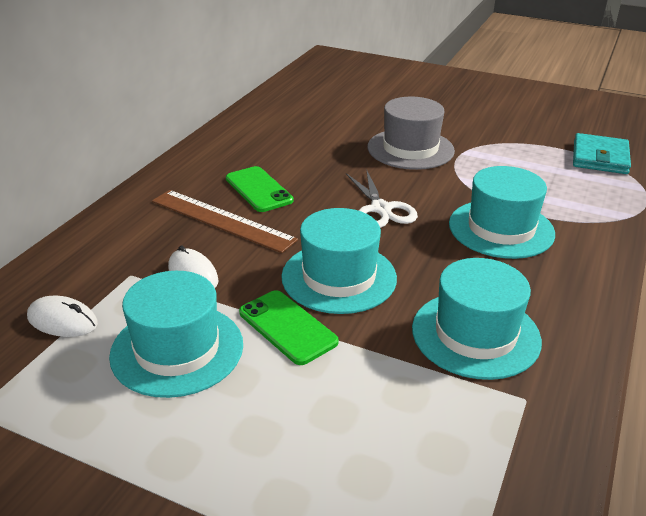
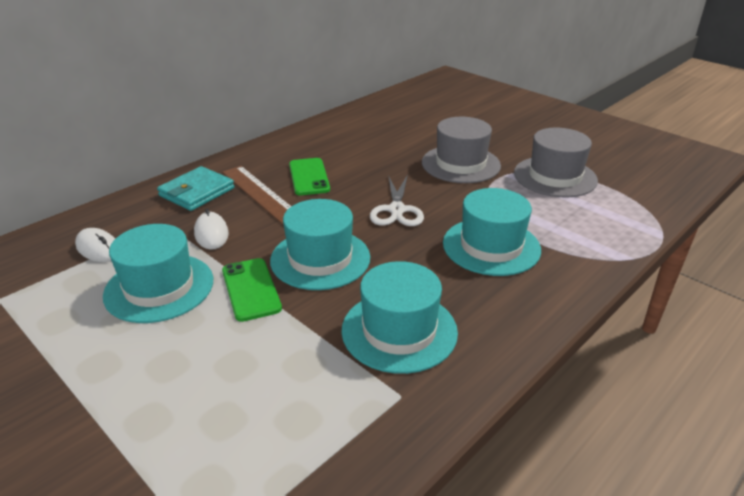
camera: 20 degrees right, 0 degrees up
turquoise wallet [573,133,631,174] -> turquoise wallet moved to [157,166,235,211]
none -> grey hat [514,128,598,197]

